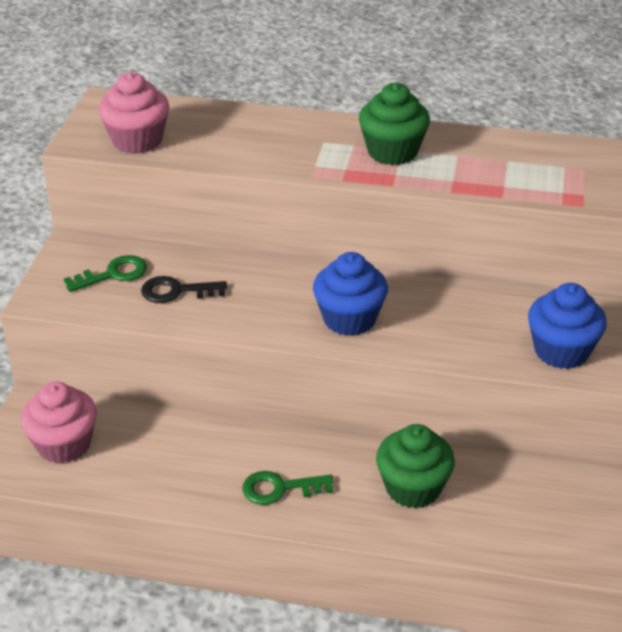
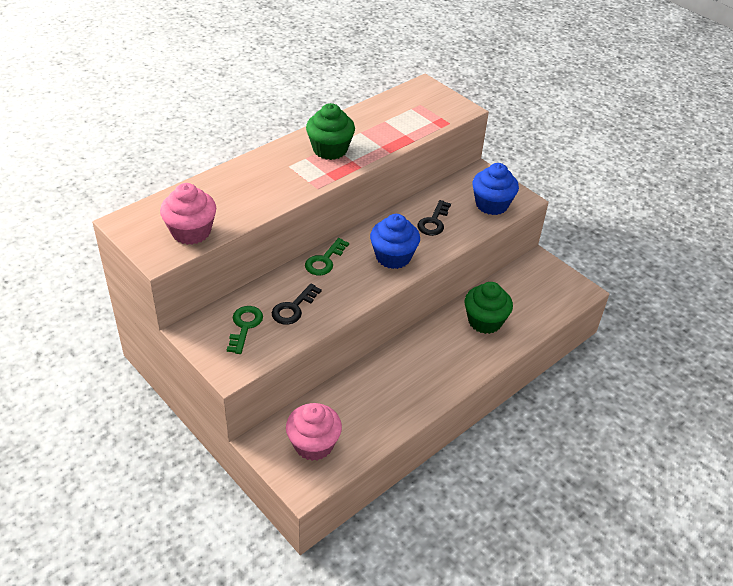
camera: 55 degrees left, 5 degrees up
green key [242,471,334,505] -> green key moved to [305,238,349,275]
none -> black key [417,200,451,236]

